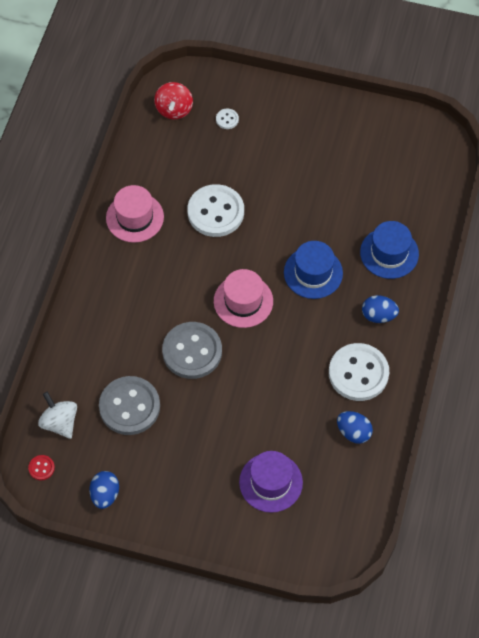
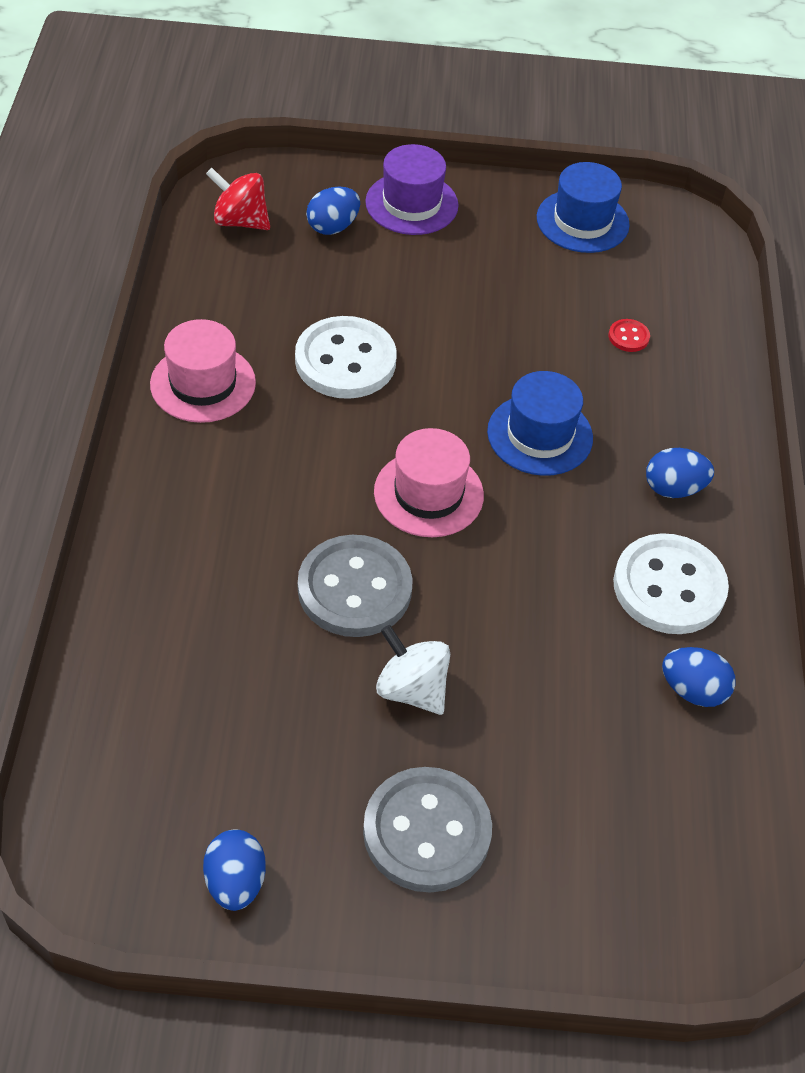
camera: 15 degrees left, 10 degrees down
red button [28,455,55,480] -> red button moved to [609,319,650,352]
white spinning top [38,392,77,439] -> white spinning top moved to [376,625,450,715]
grey button [99,376,160,435] -> grey button moved to [363,767,492,893]
red spinning top [154,82,193,119] -> red spinning top turned 120 degrees clockwise [206,168,270,230]
white button [216,109,239,129] -> blue egg [306,186,360,235]
purple hat [239,451,303,513] -> purple hat moved to [365,144,459,235]
blue hat [360,221,419,279] -> blue hat moved to [537,162,630,253]

